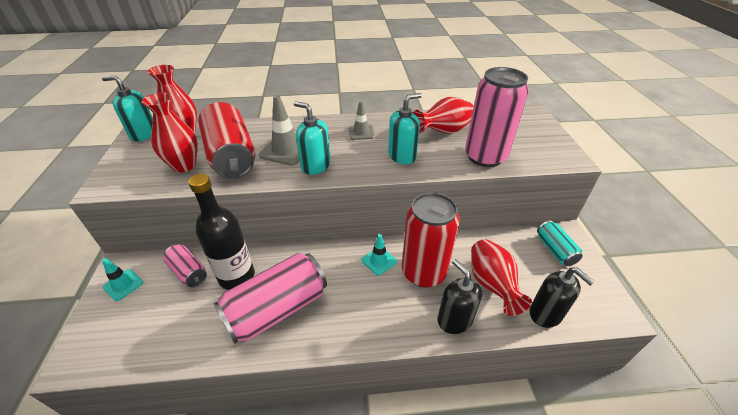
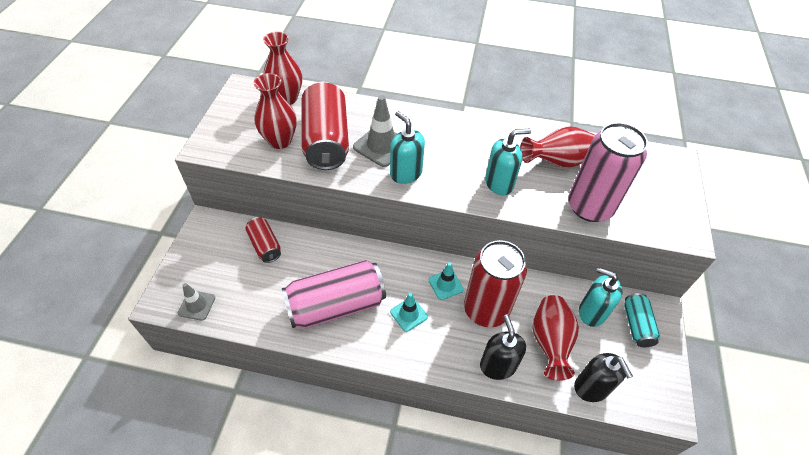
camera: 15 degrees right, 10 degrees up
turquoise soap dispenser [102,75,153,142] -> turquoise soap dispenser moved to [579,267,622,327]
turquoise traffic cone [102,258,143,301] -> turquoise traffic cone moved to [390,293,428,332]
pink can [163,245,207,287] -> red can [246,217,281,263]
black bottle [188,174,255,290] -> none
grey traffic cone [349,101,375,140] -> grey traffic cone moved to [178,283,215,321]

